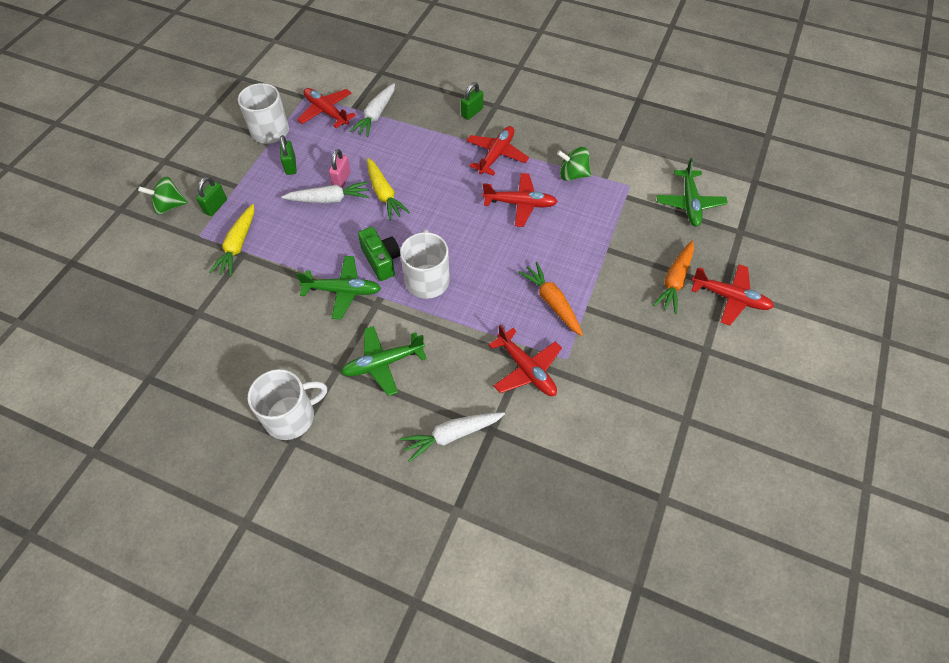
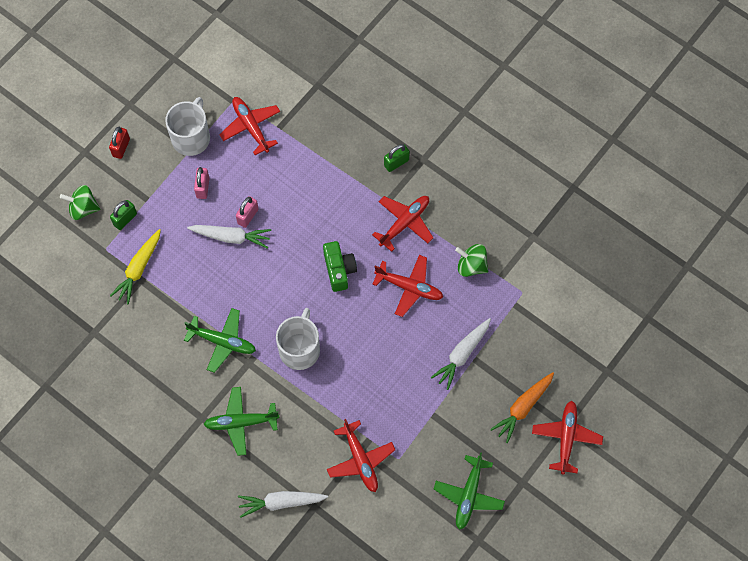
camera: 15 degrees right, 10 degrees up
white mug [248,369,327,440] -> none
green padlock [280,135,297,175] -> pink padlock [194,167,210,199]
white carrot [350,83,395,137] -> white carrot moved to [431,318,491,390]
green camera [358,227,400,281] -> green camera moved to [323,241,357,292]
yellow carrot [367,158,410,220] -> none
orange carrot [518,262,583,336] -> none
green plane [656,158,728,226] -> green plane moved to [434,452,505,530]
red plane [691,264,774,326] -> red plane turned 120 degrees counterclockwise [532,401,603,475]
none -> red padlock [109,127,130,159]

